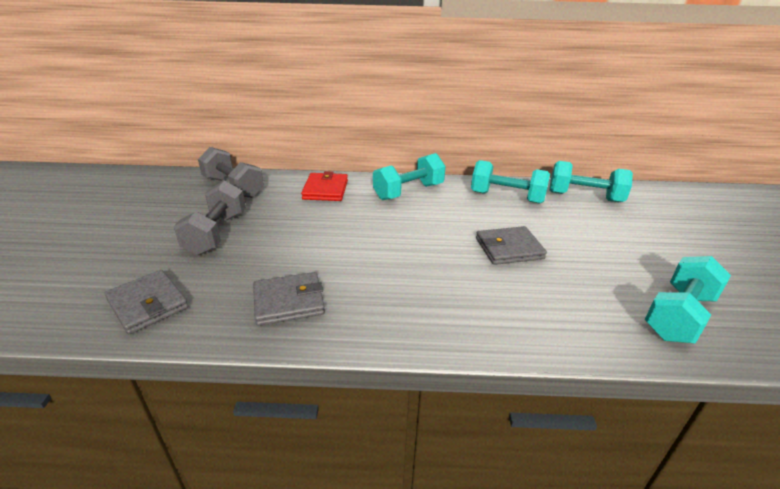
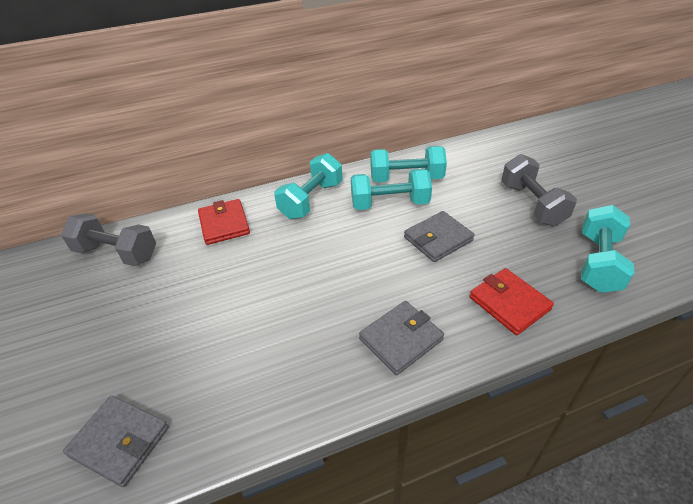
camera: 20 degrees left, 10 degrees up
grey dumbbell [173,181,246,255] -> grey dumbbell moved to [501,154,577,226]
grey wallet [253,272,325,326] -> grey wallet moved to [359,301,444,375]
turquoise dumbbell [549,161,633,202] -> turquoise dumbbell moved to [351,169,432,210]
none -> red wallet [469,268,554,335]

